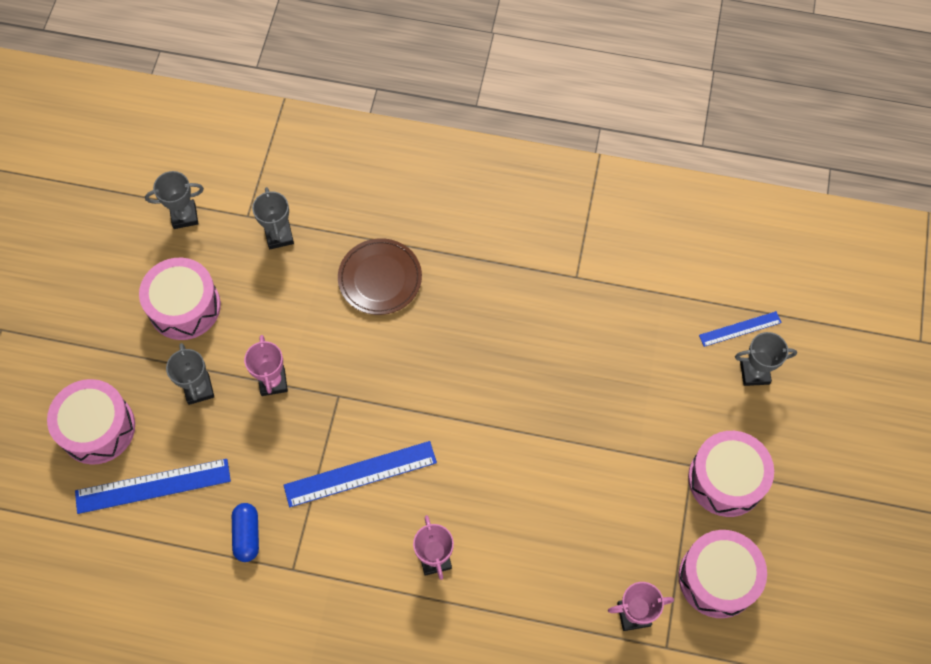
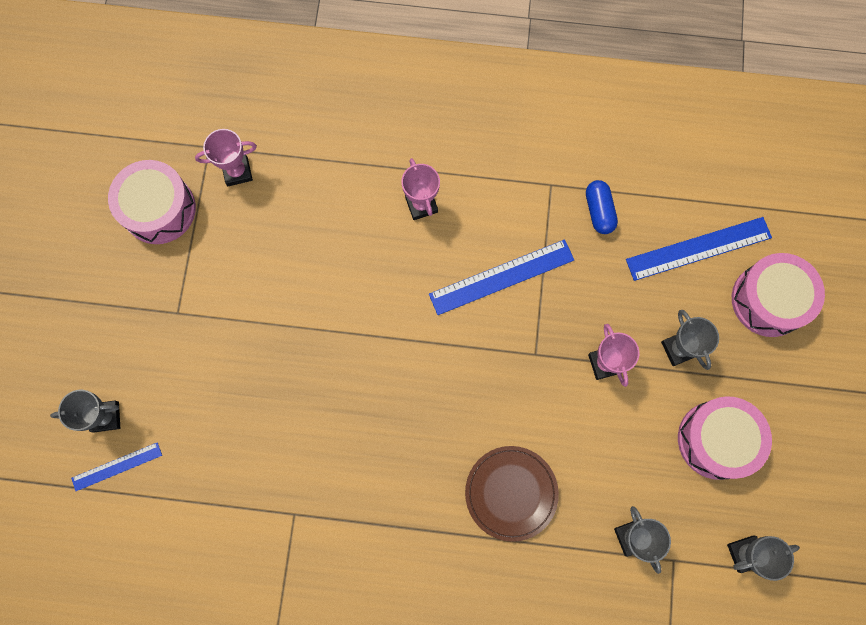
camera: 175 degrees right, 10 degrees up
pink drum [688,431,774,517] -> none

